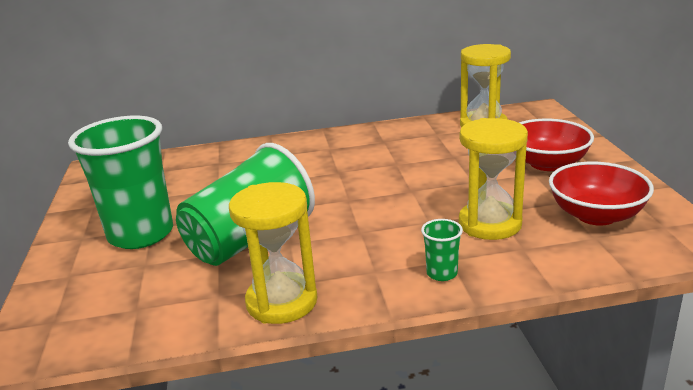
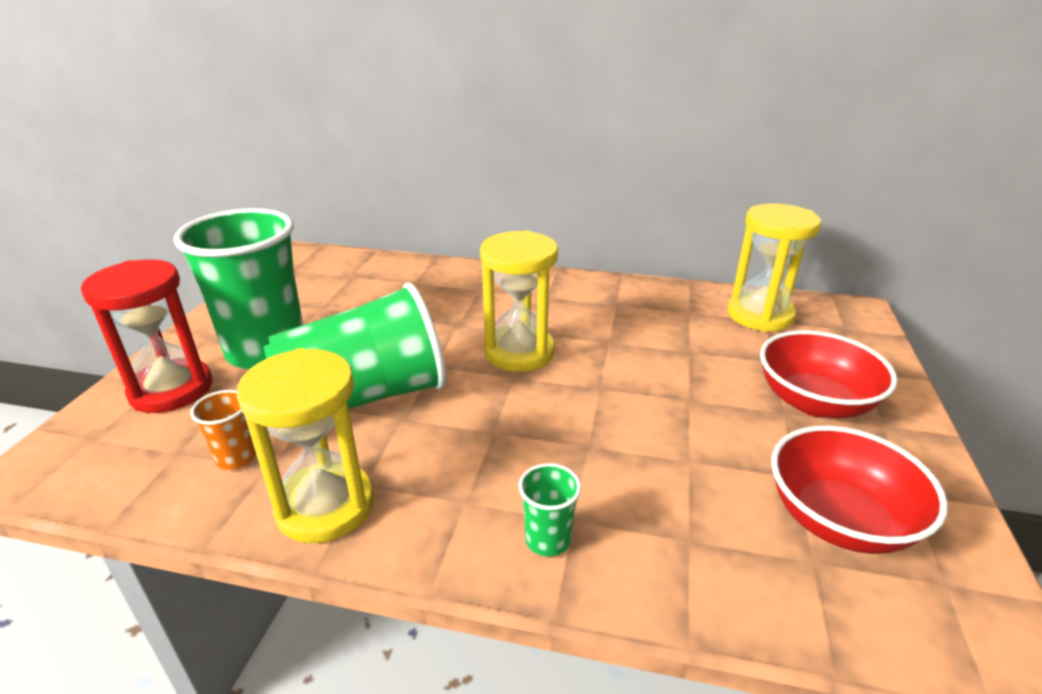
camera: 20 degrees right, 5 degrees up
yellow hourglass [459,118,528,240] -> yellow hourglass moved to [480,230,558,372]
none -> red hourglass [81,259,212,413]
none -> orange cup [190,390,256,470]

